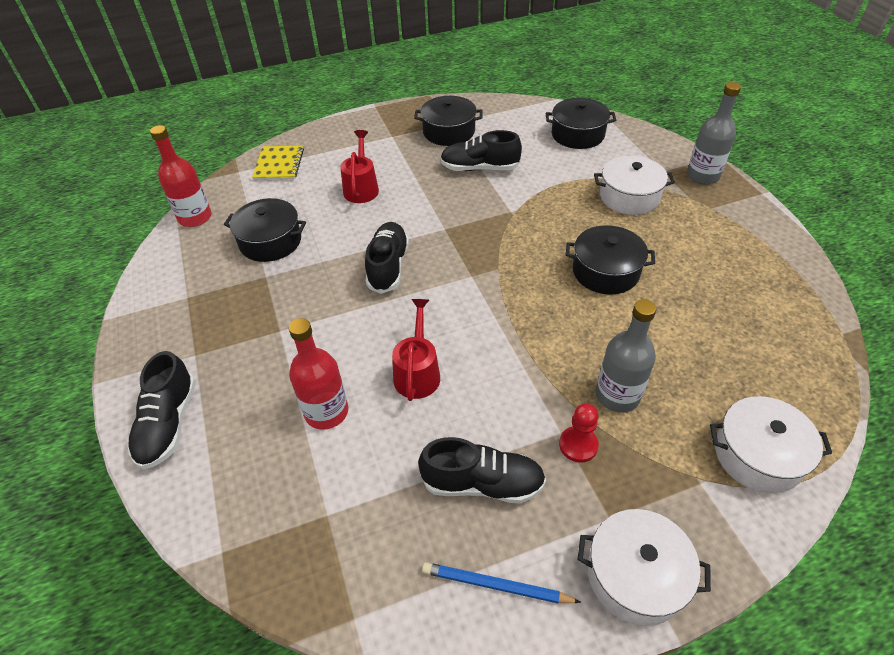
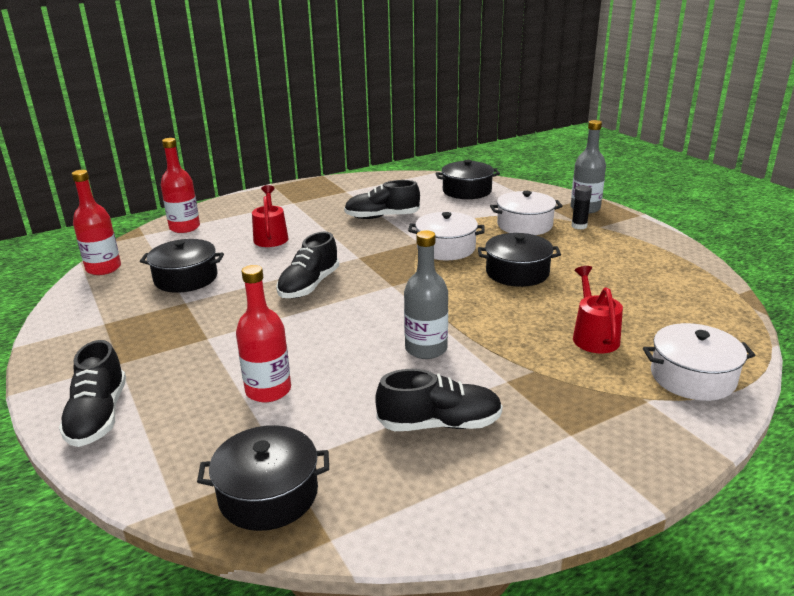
camera: 10 degrees left, 20 degrees down
yellow notebook [252,146,304,180] -> red bottle [161,138,200,233]
black shoe [365,222,409,294] -> black shoe turned 150 degrees counterclockwise [276,232,339,298]
red watering can [392,299,440,401] -> red watering can moved to [573,266,623,353]
black pot [414,96,483,146] -> black pot moved to [197,425,329,531]
blue pencil [422,562,581,603] -> none
red pawn [559,403,599,463] -> none
white pot [577,509,711,626] -> white pot moved to [408,212,485,260]
grey bottle [596,299,656,413] -> grey bottle moved to [404,230,448,359]
none -> black glue stick [572,185,592,229]

